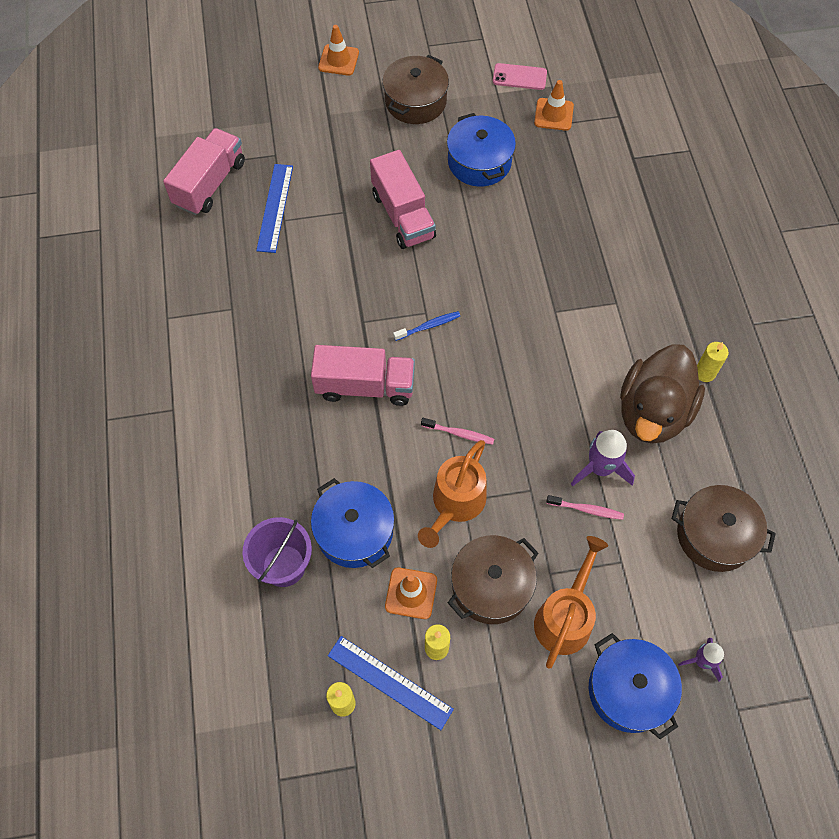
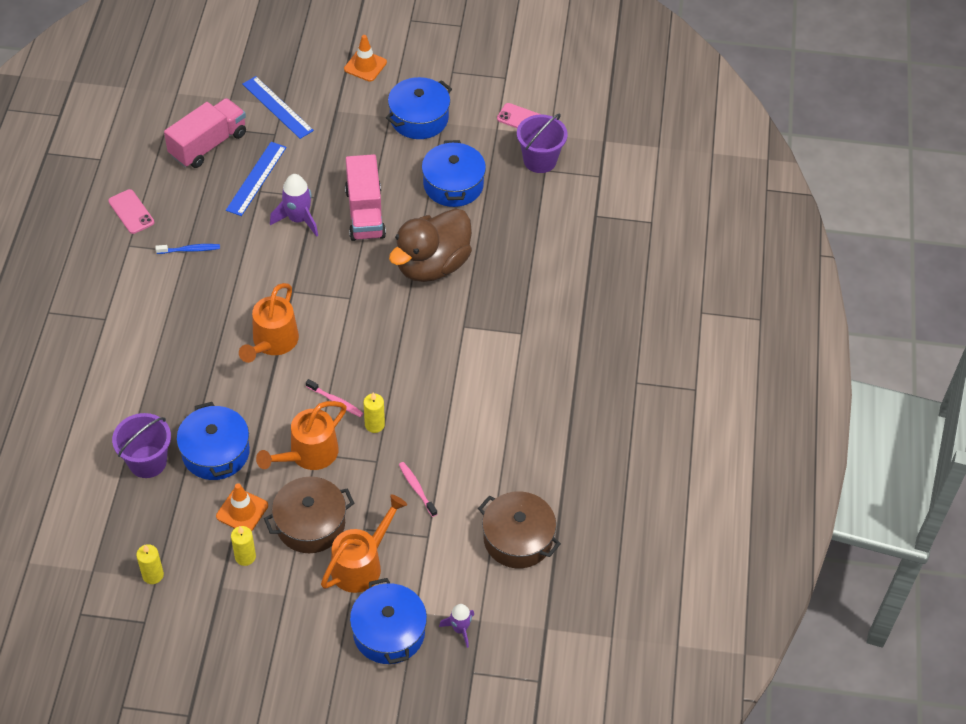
camera: 15 degrees right, 10 degrees down
pink truck [311,345,415,406] -> orange watering can [239,283,299,363]
blue ruler [328,636,454,730] -> blue ruler moved to [242,76,314,139]
brown pot [382,55,449,124] -> blue pot [386,77,452,139]
blue toothbrush [393,311,460,341] -> blue toothbrush moved to [155,244,220,254]
orange traffic cone [534,80,574,131] -> purple bucket [517,114,568,173]
pink toothbrush [546,495,624,520] -> pink toothbrush turned 150 degrees counterclockwise [399,462,437,517]
purple rocket [571,430,635,487] -> purple rocket moved to [270,174,318,237]
brown duck [620,344,705,444] -> brown duck moved to [389,208,472,282]
yellow candle [697,342,729,382] -> yellow candle moved to [364,392,385,433]
none -> pink phone [108,189,154,234]

